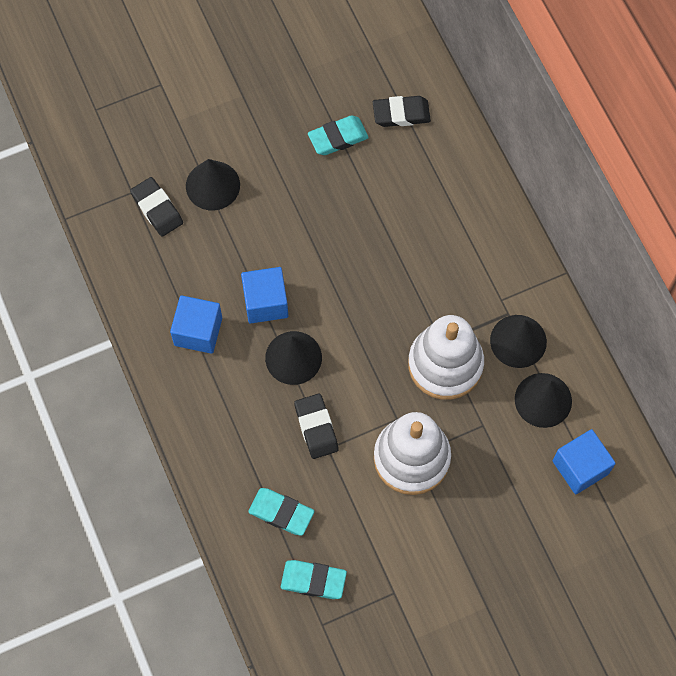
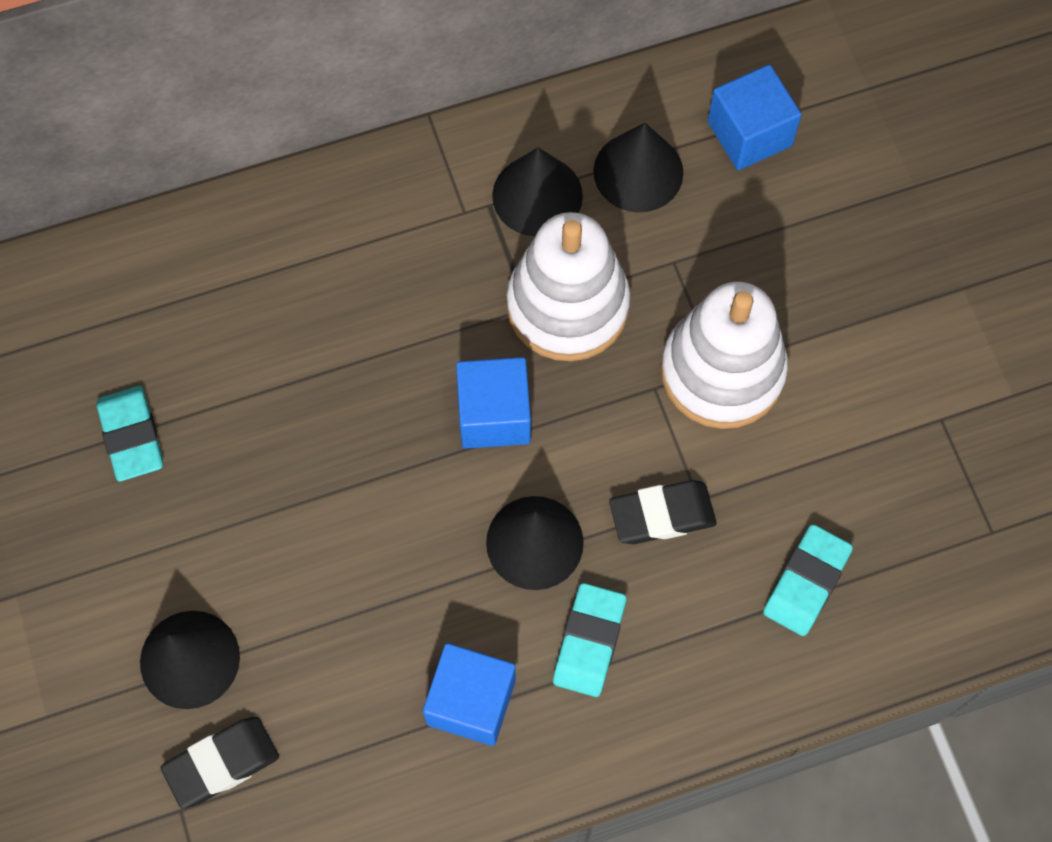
camera: 85 degrees left, 0 degrees up
blue cube [241,267,288,324] -> blue cube moved to [456,357,531,449]
turquoise eraser [281,560,347,599] -> turquoise eraser moved to [553,583,626,697]
black eraser [373,96,431,127] -> none

